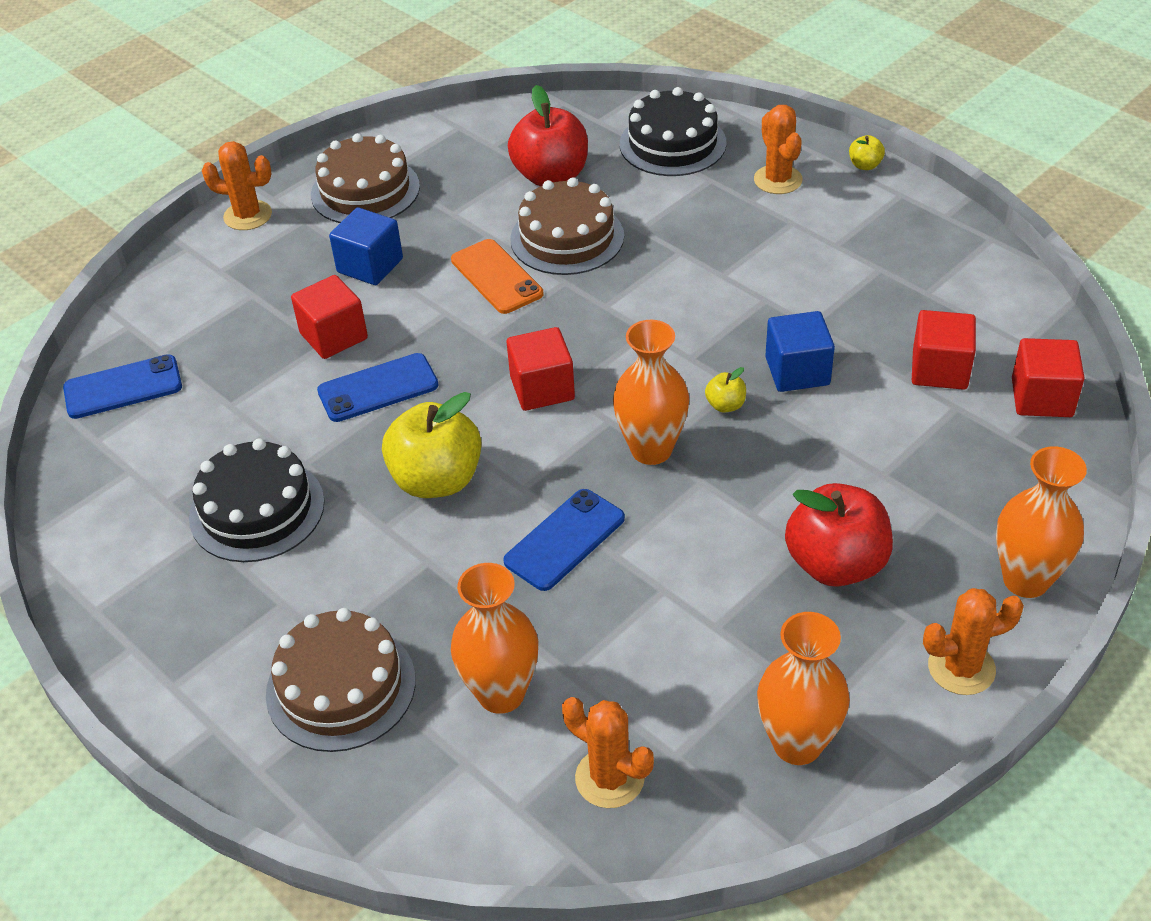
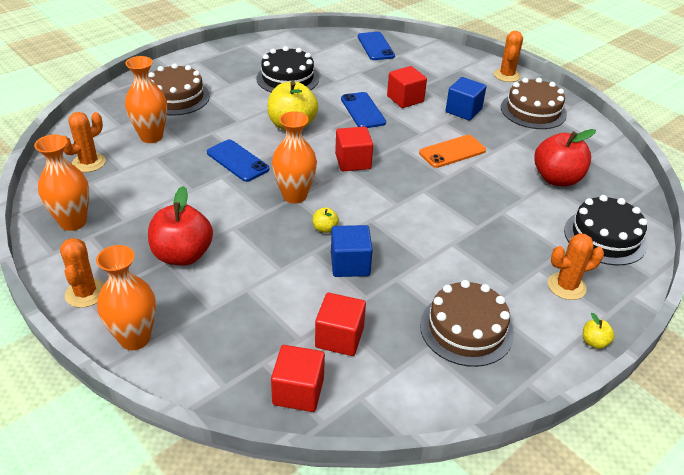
camera: 90 degrees right, 5 degrees down
brown cake [510,177,624,275] -> brown cake moved to [420,280,514,367]

